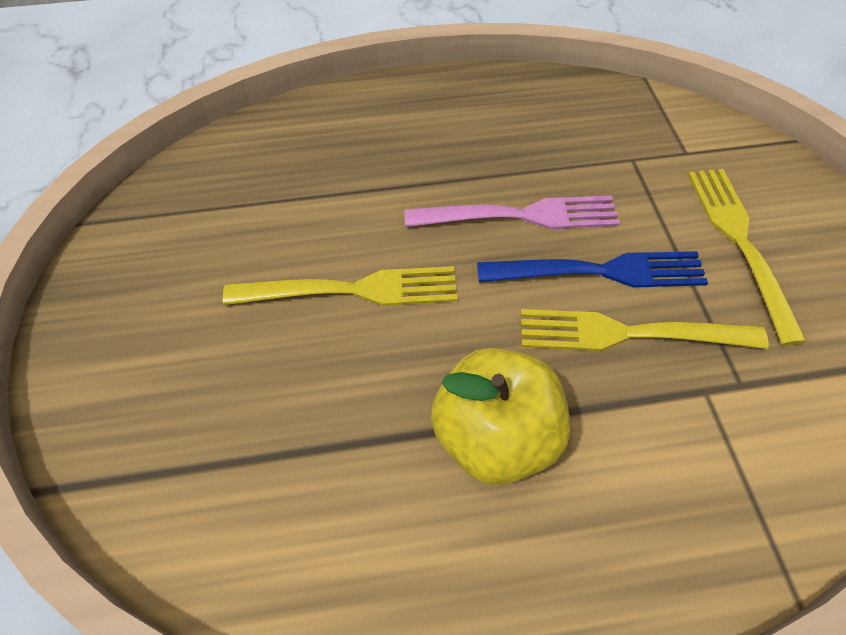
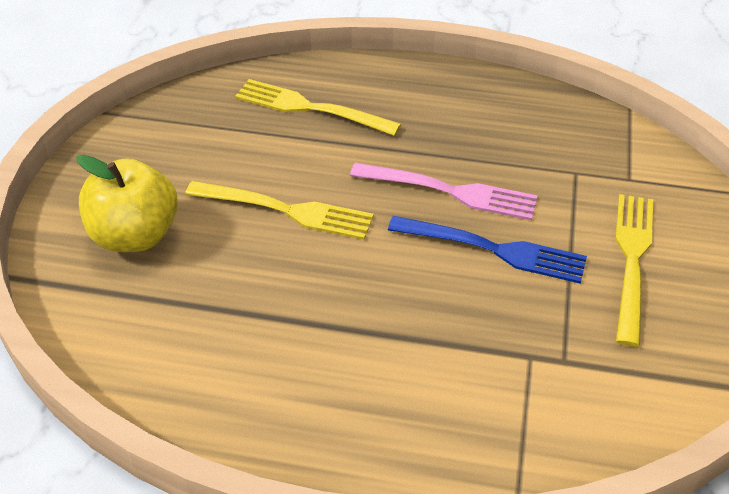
camera: 20 degrees right, 10 degrees down
yellow apple [431,348,571,485] -> yellow apple moved to [76,155,178,252]
yellow fork [520,309,769,351] -> yellow fork moved to [235,79,401,136]

